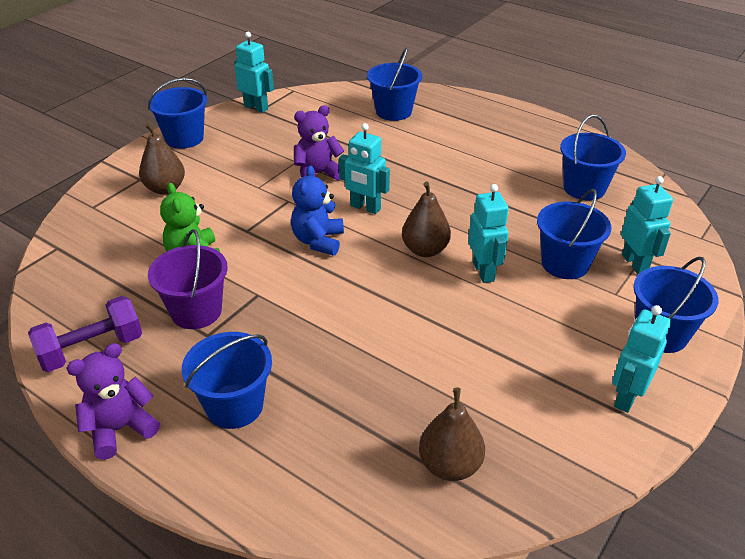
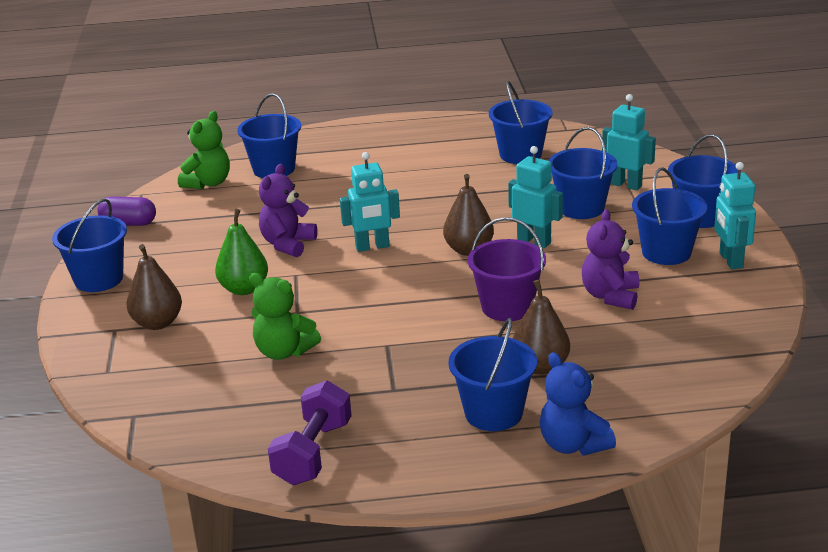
camera: 40 degrees left, 10 degrees down
purple teddy bear [66,343,160,460] -> purple teddy bear moved to [582,209,639,310]
purple bucket [148,229,228,329] -> purple bucket moved to [468,217,546,321]
turquoise robot [234,32,274,113] -> purple capsule [97,196,156,226]
blue teddy bear [291,165,344,256] -> blue teddy bear moved to [540,352,616,456]
brown pear [419,387,485,481] -> brown pear moved to [513,280,570,375]
none -> green teddy bear [178,111,230,189]
none -> green pear [215,209,268,295]
none -> blue bucket [632,167,707,265]

